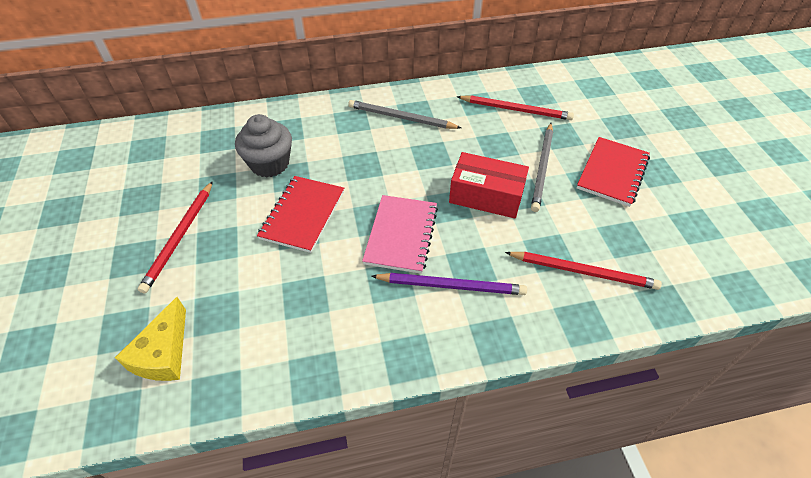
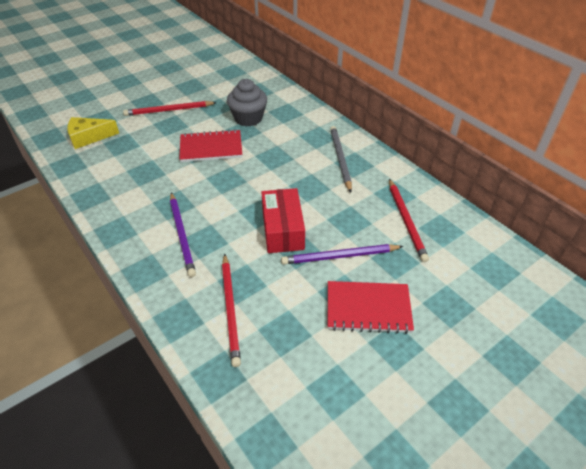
camera: 65 degrees right, 5 degrees down
pink notebook [362,195,438,274] -> none
grey pencil [531,123,553,212] -> purple pencil [281,244,404,265]

